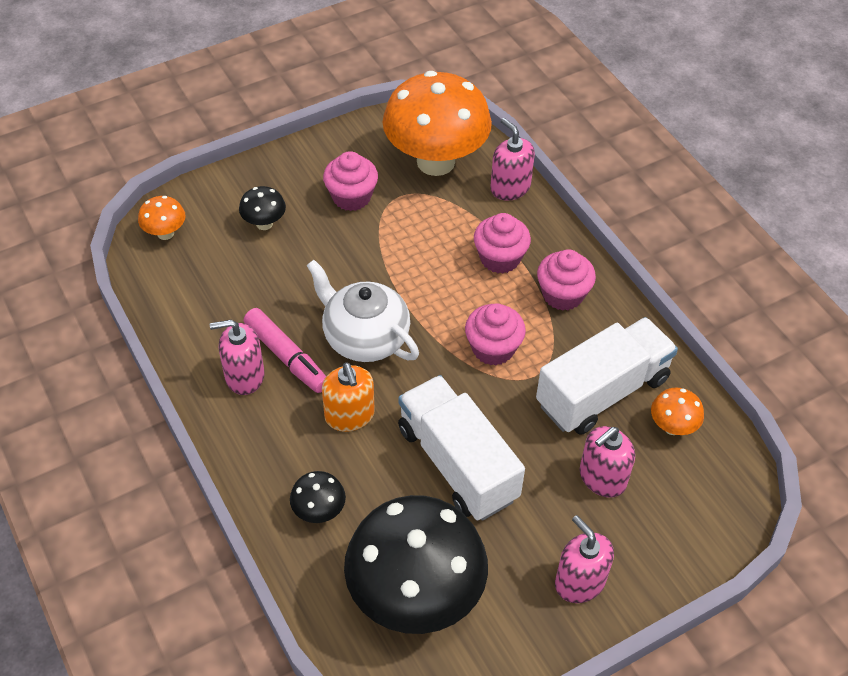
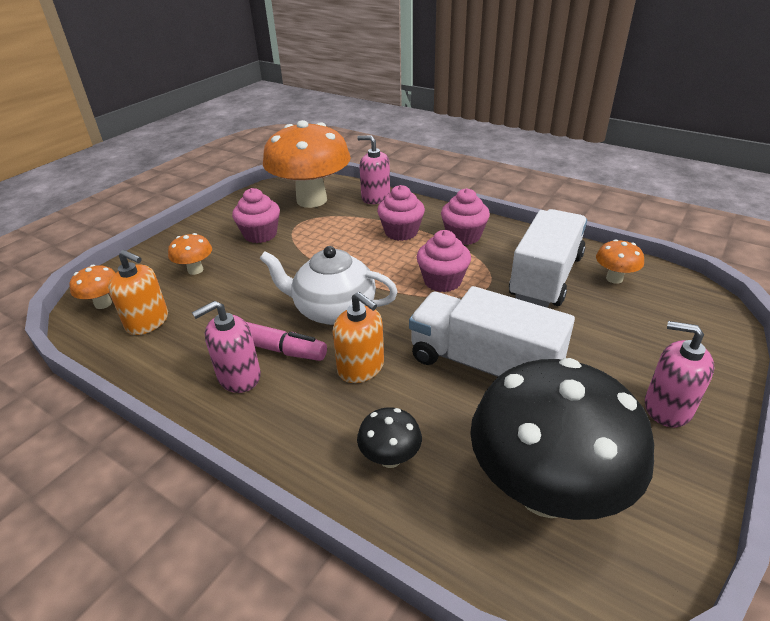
camera: 25 degrees left, 15 degrees down
black mushroom [239,186,286,230] -> orange mushroom [168,233,212,275]
pink soap dispenser [580,426,635,498] -> none
none -> orange soap dispenser [108,250,168,335]

